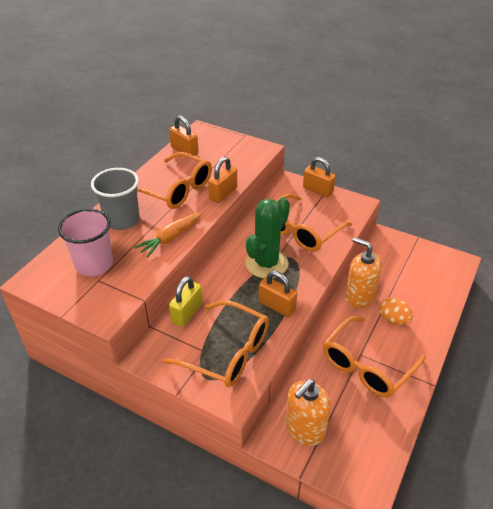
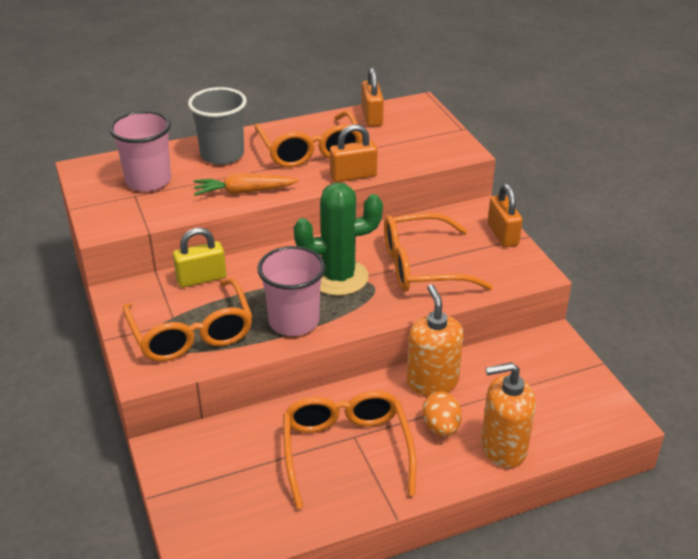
camera: 40 degrees right, 5 degrees down
orange padlock [259,271,297,317] -> pink cup [257,246,326,336]
orange soap dispenser [286,379,331,446] -> orange soap dispenser moved to [481,362,536,468]
orange glasses [323,316,425,398] -> orange glasses turned 90 degrees clockwise [283,391,416,509]

